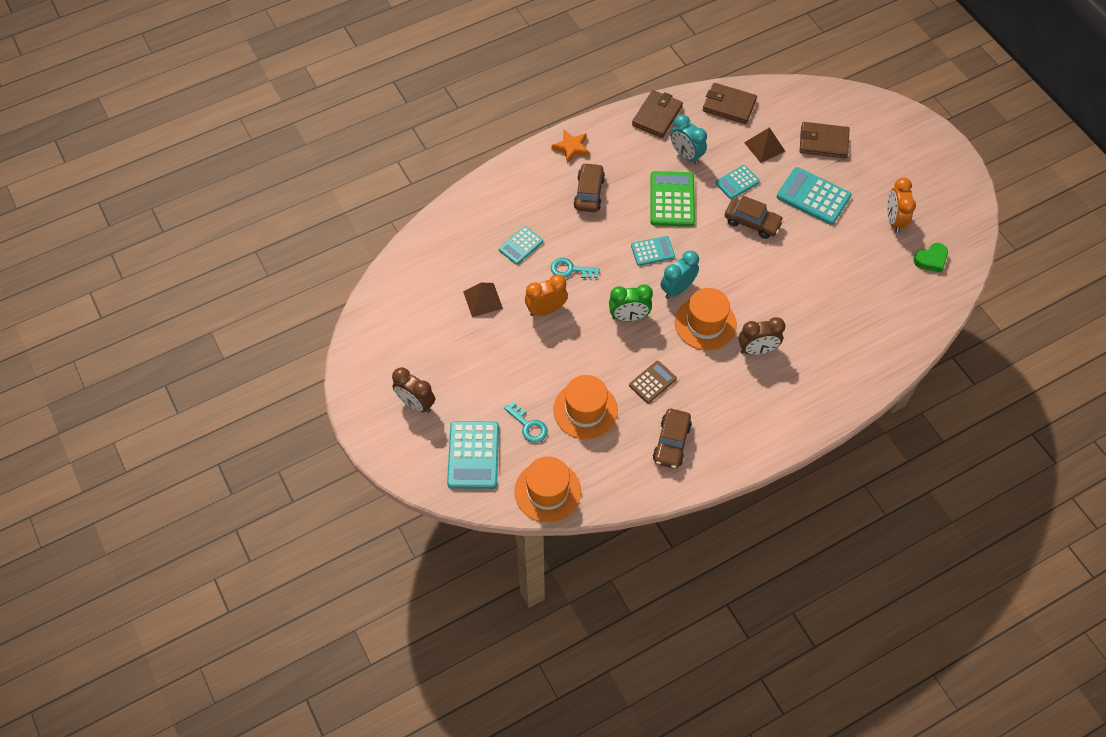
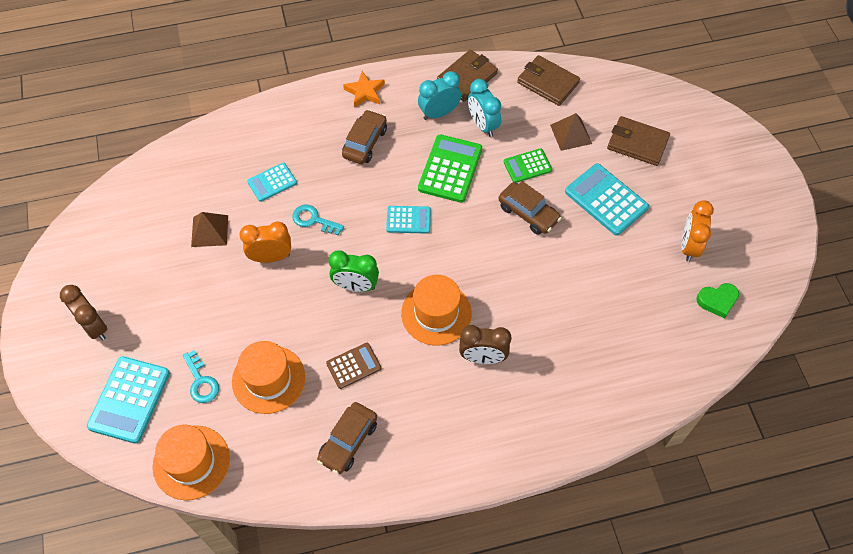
camera: 15 degrees right, 0 degrees up
turquoise clock [661,250,699,299] -> turquoise clock moved to [418,71,461,120]
turquoise calculator [716,165,760,199] -> green calculator [504,148,552,183]

